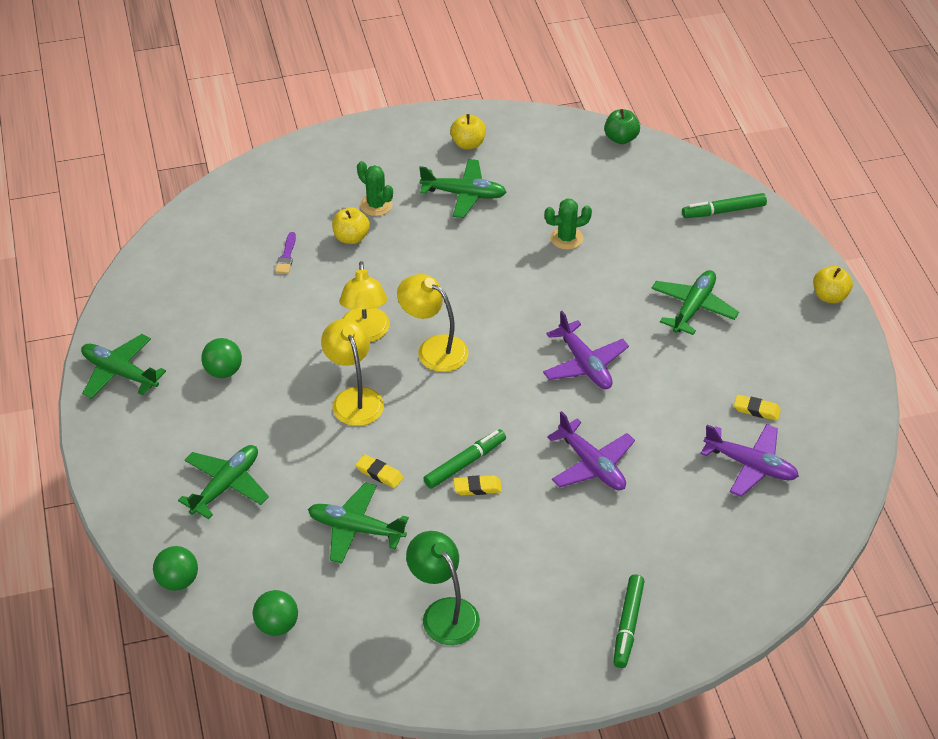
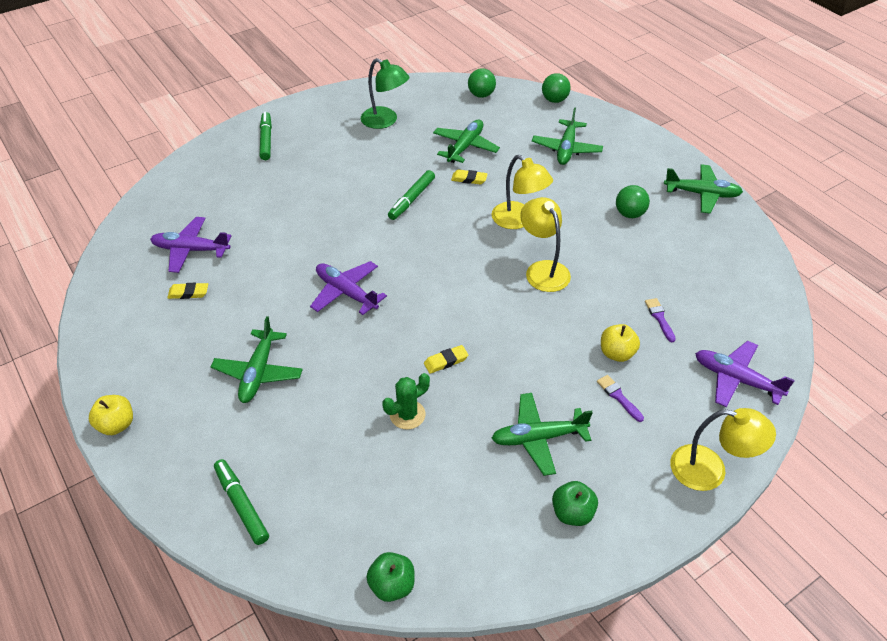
camera: 160 degrees right, 0 degrees up
green plane [308,482,409,564] -> green plane turned 60 degrees counterclockwise [433,120,500,163]
green cactus [357,161,393,216] -> purple brush [597,375,644,422]
yellow lamp [397,274,469,372] -> yellow lamp moved to [670,408,776,491]
yellow apple [450,114,486,149] -> green apple [552,481,598,526]
yellow eraser [453,475,502,495] -> yellow eraser moved to [424,345,468,374]
purple plane [547,411,635,490] -> purple plane moved to [695,341,795,407]
green marker [682,193,767,218] -> green marker turned 90 degrees counterclockwise [214,459,269,545]

